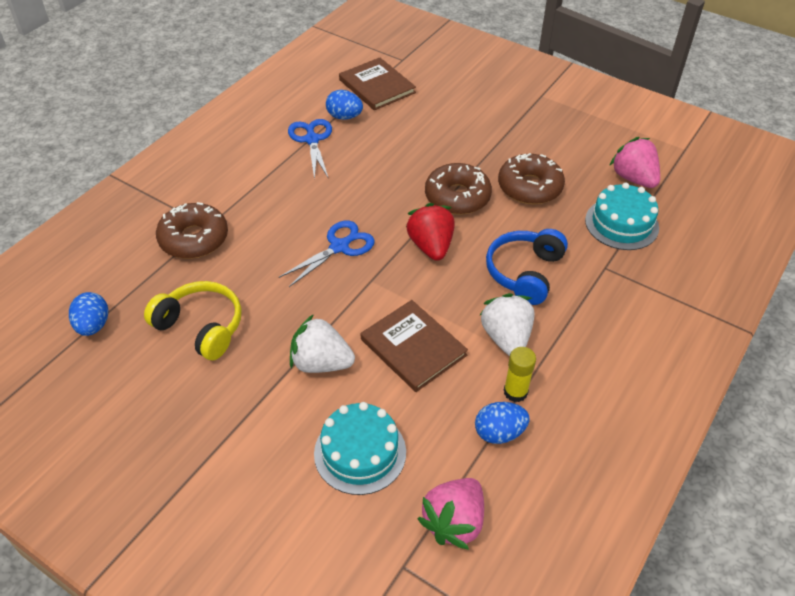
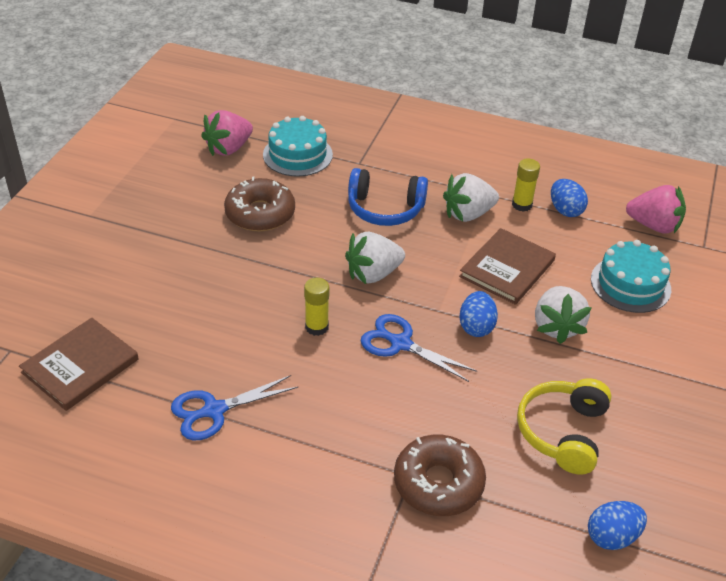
camera: 105 degrees left, 5 degrees down
blue egg [326,90,363,120] -> blue egg moved to [459,291,498,337]
red strawberry [406,203,455,261] -> white strawberry [345,232,405,284]
brown donut [425,163,492,215] -> none
none -> yellow glue stick [304,278,329,336]

